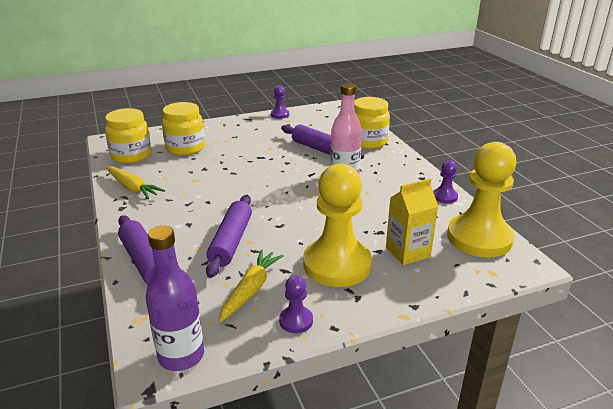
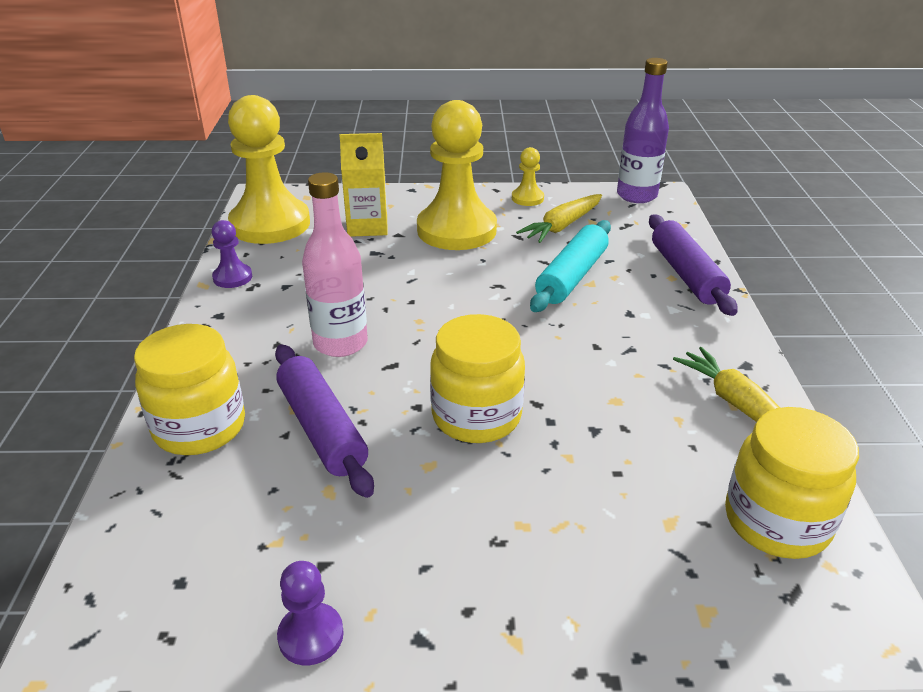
camera: 160 degrees left, 5 degrees up
yellow jar [162,102,205,156] -> yellow jar moved to [430,314,525,443]
purple rolling pin [206,195,252,278] -> turquoise rolling pin [530,220,611,312]
purple pawn [279,275,313,333] -> yellow pawn [512,147,544,206]

